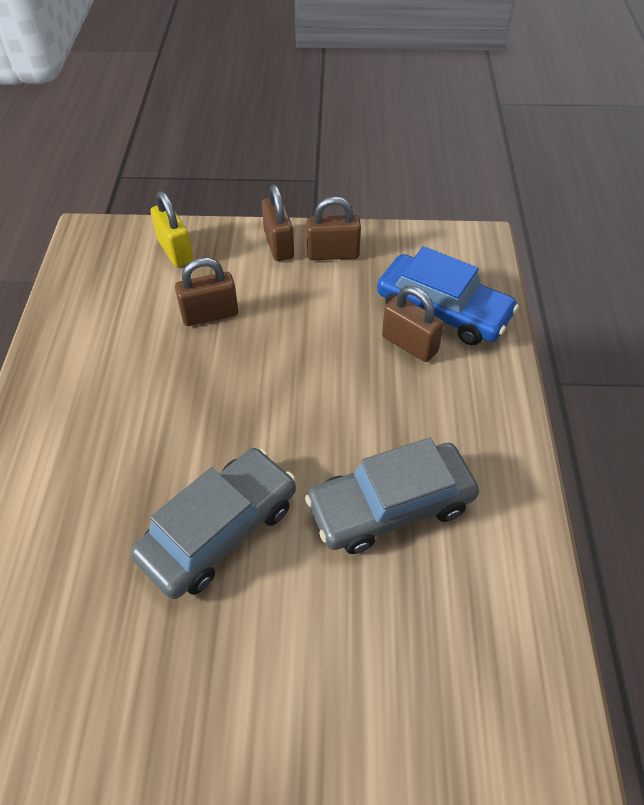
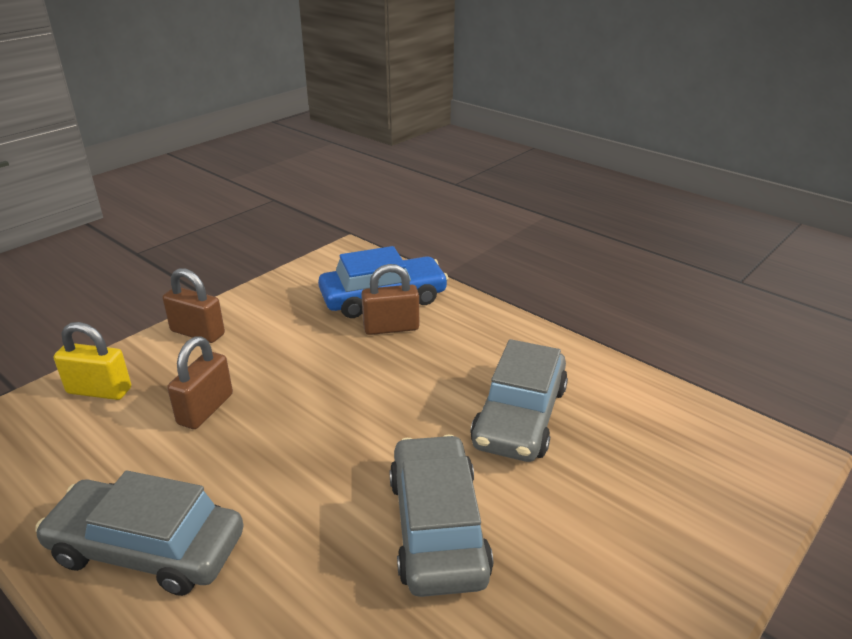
camera: 50 degrees left, 20 degrees down
brown padlock [306,197,361,260] -> none
none -> grey car [35,471,243,596]

